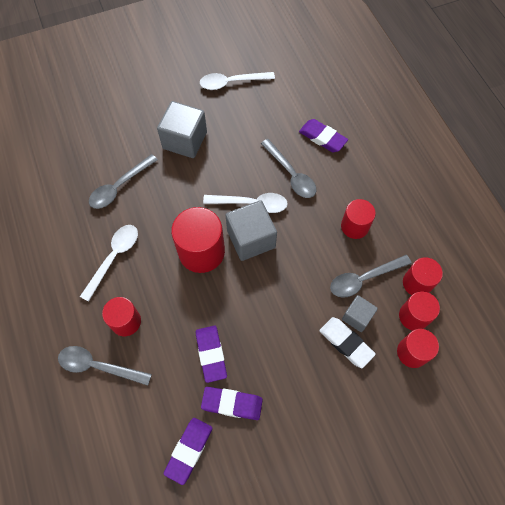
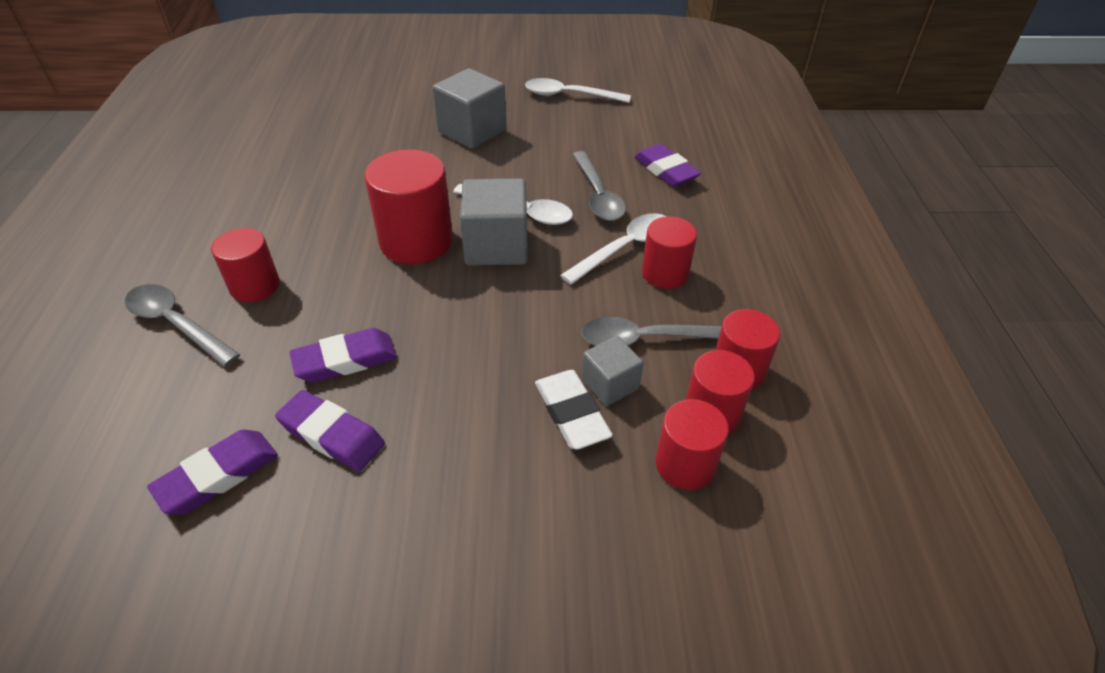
camera: 20 degrees right, 20 degrees down
white spoon [80,225,138,302] -> white spoon moved to [560,213,666,284]
grey spoon [89,154,158,209] -> none
purple eraser [195,326,227,383] -> purple eraser turned 60 degrees clockwise [289,328,397,383]

